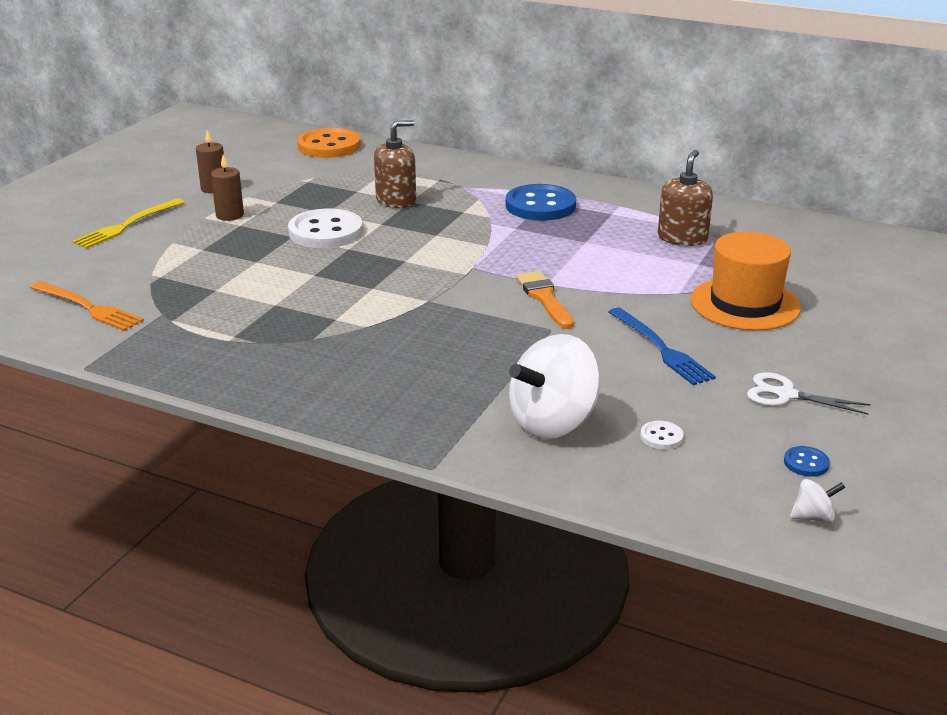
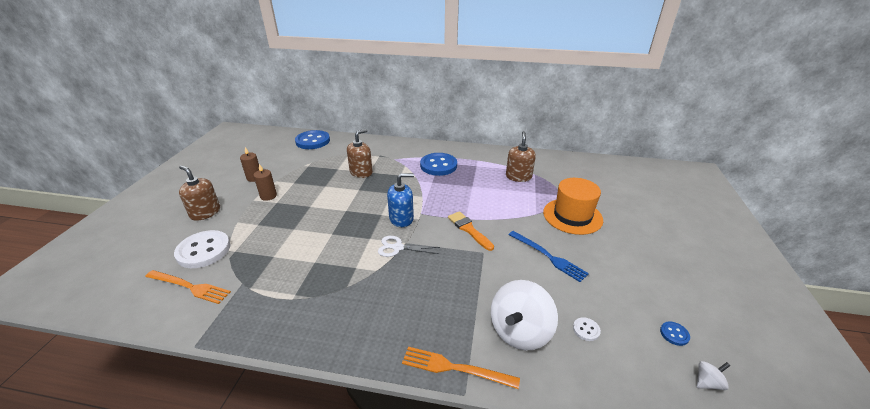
camera: 15 degrees left, 5 degrees up
yellow fork [72,198,185,249] -> brown soap dispenser [179,165,220,221]
white button [288,208,363,248] -> white button moved to [174,230,231,268]
orange button [297,128,361,158] -> blue button [295,130,330,149]
white scissors [747,372,871,415] -> white scissors moved to [378,236,440,257]
none -> blue soap dispenser [387,173,414,227]
none -> orange fork [402,347,520,389]

